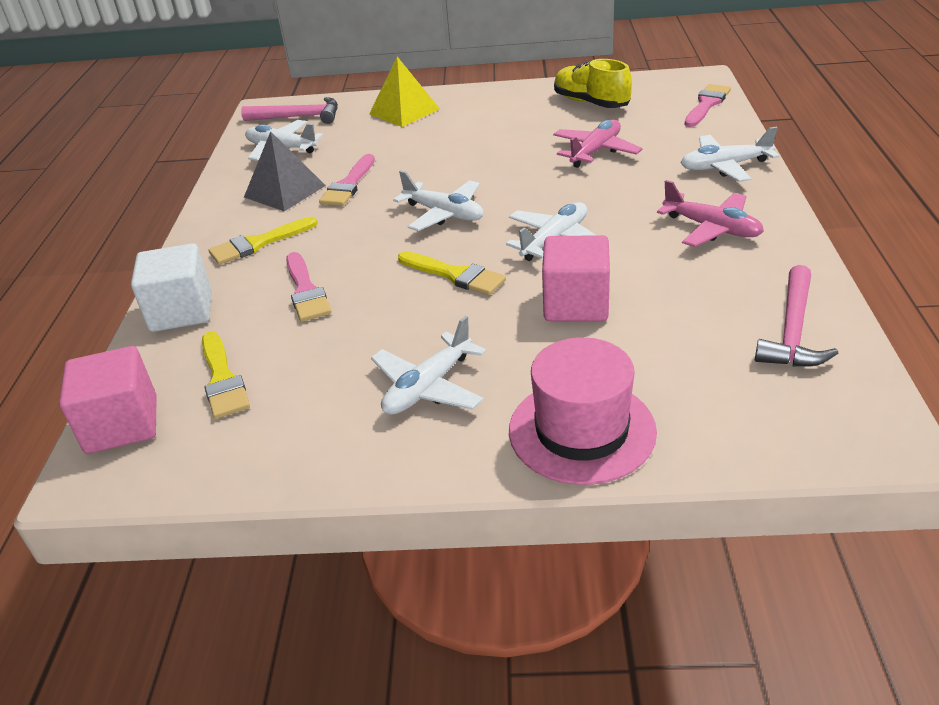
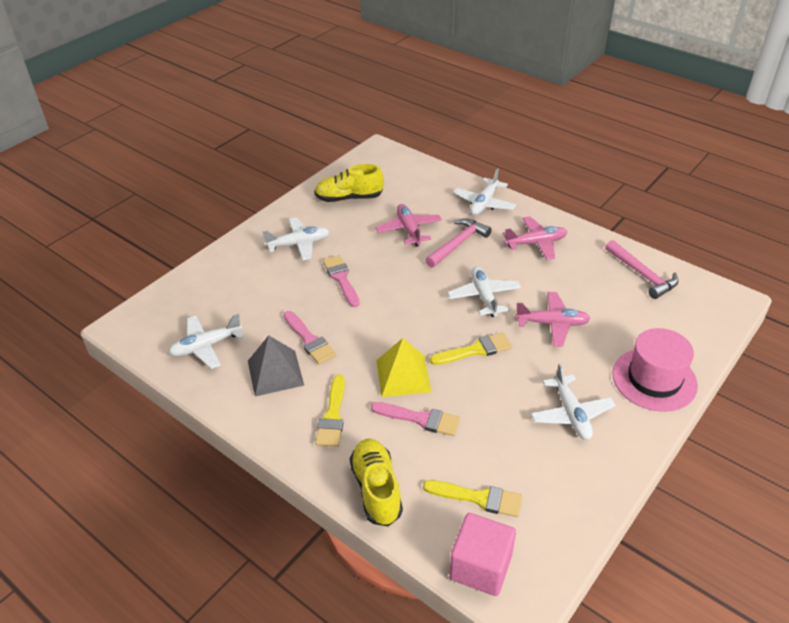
camera: 55 degrees left, 5 degrees up
white cube [131,243,212,332] -> yellow shoe [350,439,403,526]
pink hammer [241,97,338,124] -> pink hammer moved to [425,218,492,268]
yellow pyramid [369,57,440,127] -> yellow pyramid moved to [376,338,431,397]
white plane [393,170,483,231] -> white plane moved to [262,217,330,260]
pink cube [542,235,610,321] -> pink plane [515,292,591,347]
pink brush [685,84,731,127] -> pink brush moved to [323,255,360,307]

